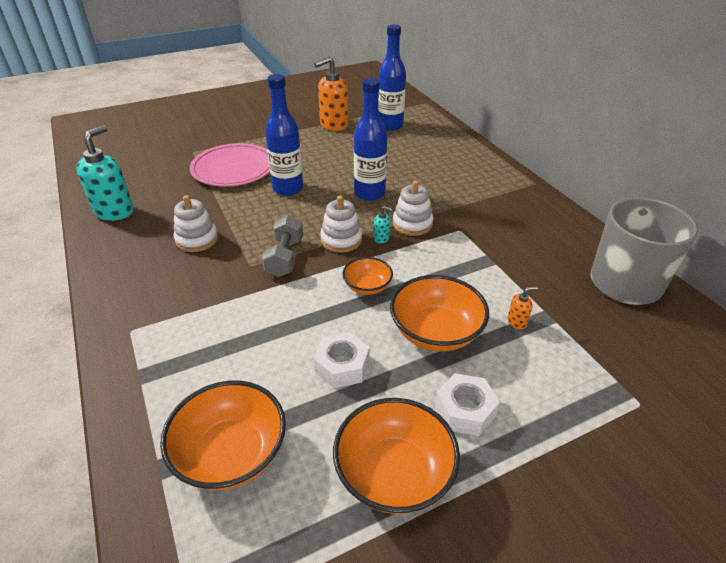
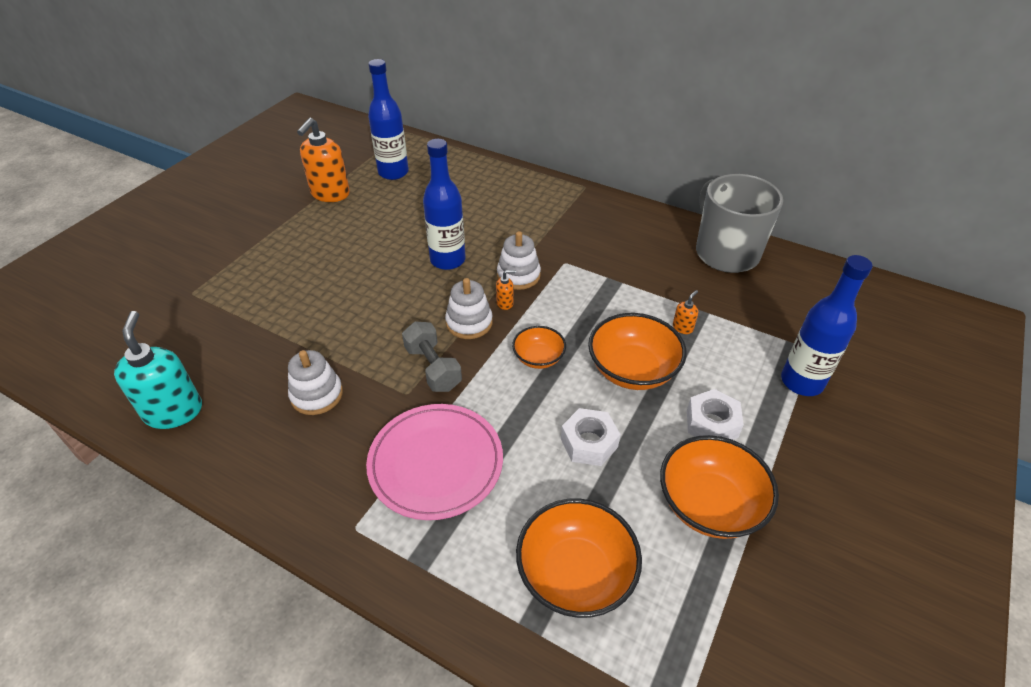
camera: 35 degrees left, 5 degrees up
pink plate [190,143,270,187] -> pink plate moved to [366,404,503,520]
blue bottle [265,74,303,196] -> blue bottle moved to [781,255,872,396]
turquoise soap dispenser [374,206,393,244] -> orange soap dispenser [496,270,516,310]

